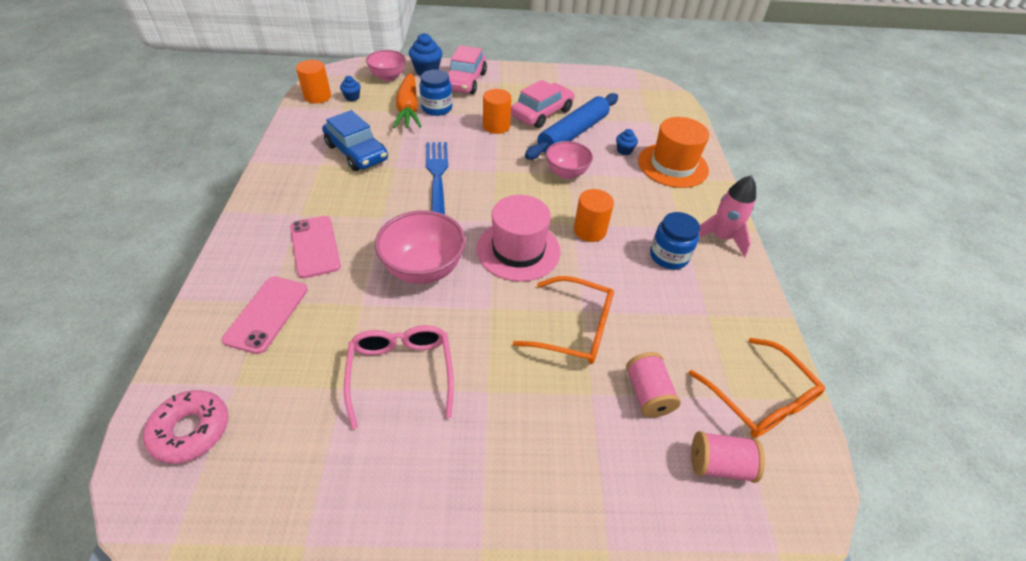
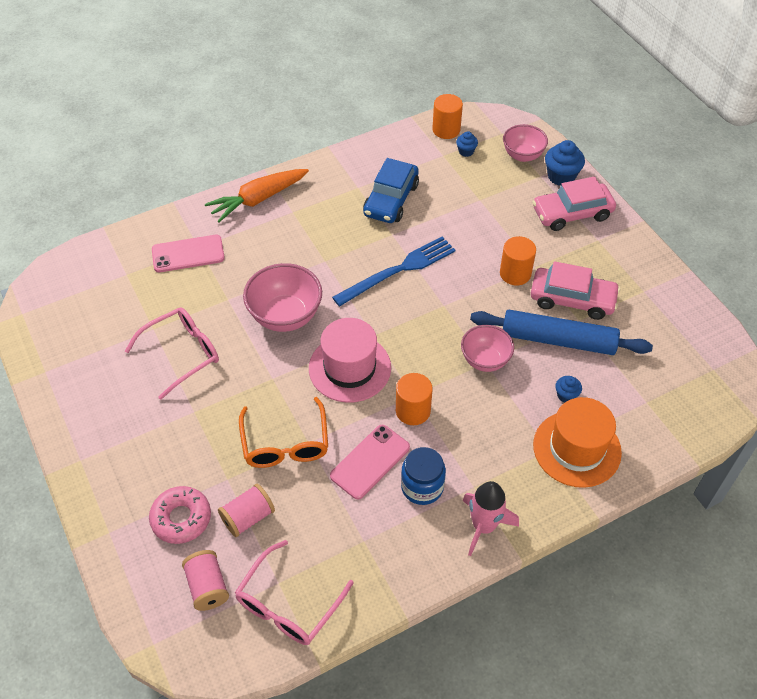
camera: 65 degrees right, 5 degrees up
pink donut [143,390,229,464] -> pink donut moved to [149,486,211,544]
pink phone [290,216,341,278] -> pink phone moved to [330,425,410,499]
orange carrot [393,73,421,128] -> orange carrot moved to [205,169,309,223]
blue jar [419,70,452,116] -> none
orange glasses [689,338,825,438] -> pink glasses [235,540,354,645]

